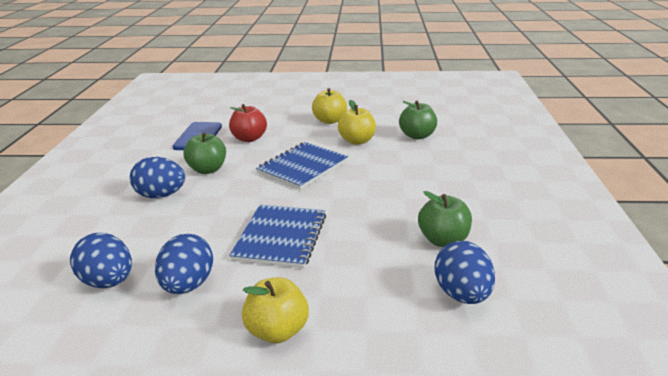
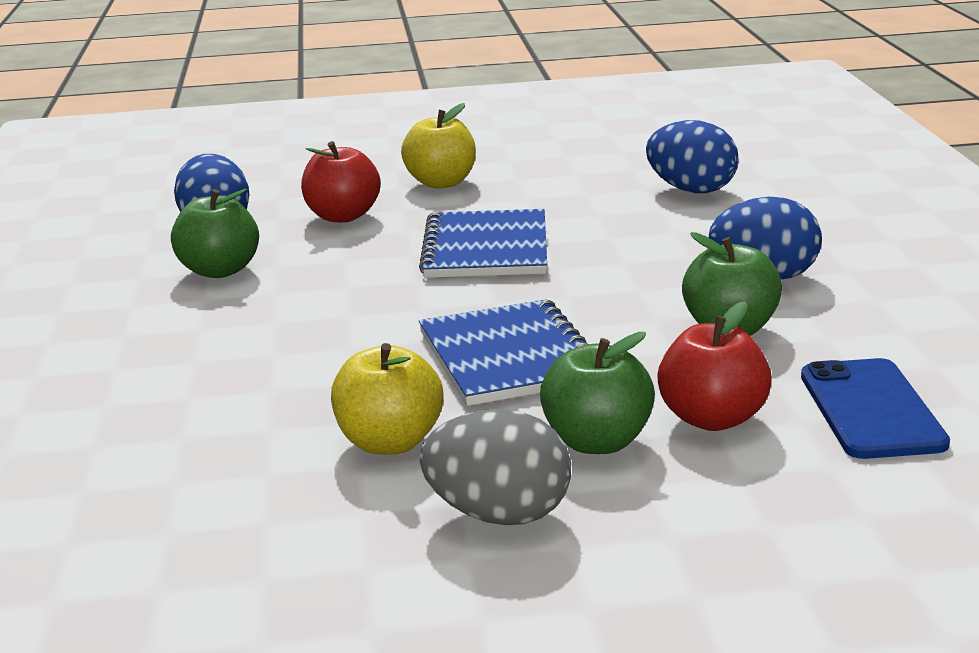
camera: 170 degrees right, 5 degrees down
blue egg [155,234,213,294] -> none
blue notebook [256,142,348,190] -> blue notebook turned 45 degrees counterclockwise [419,299,588,406]
yellow apple [312,88,347,124] -> grey egg [420,409,571,525]
green apple [399,100,437,140] -> green apple moved to [540,332,655,454]
none -> red apple [301,141,381,222]

